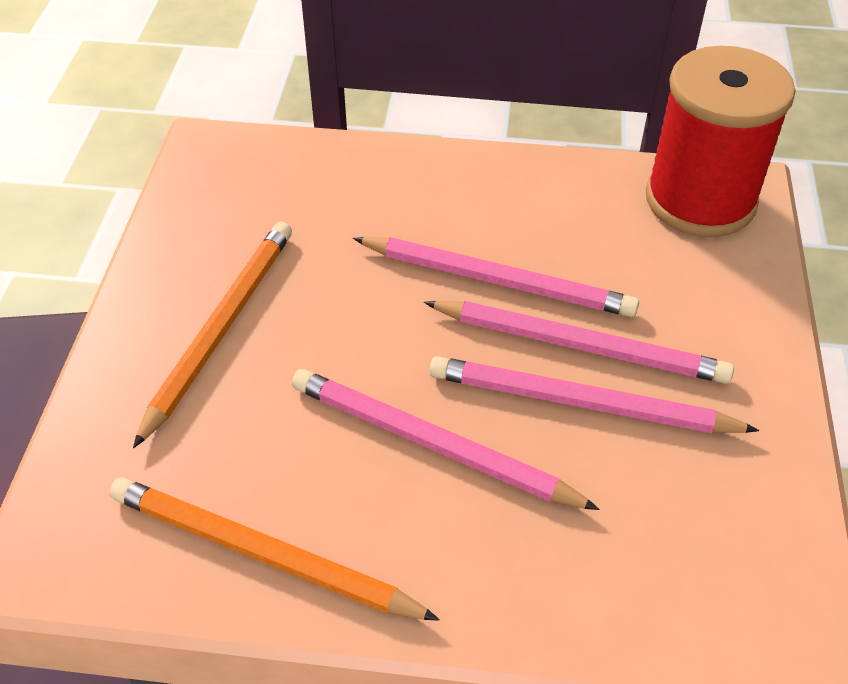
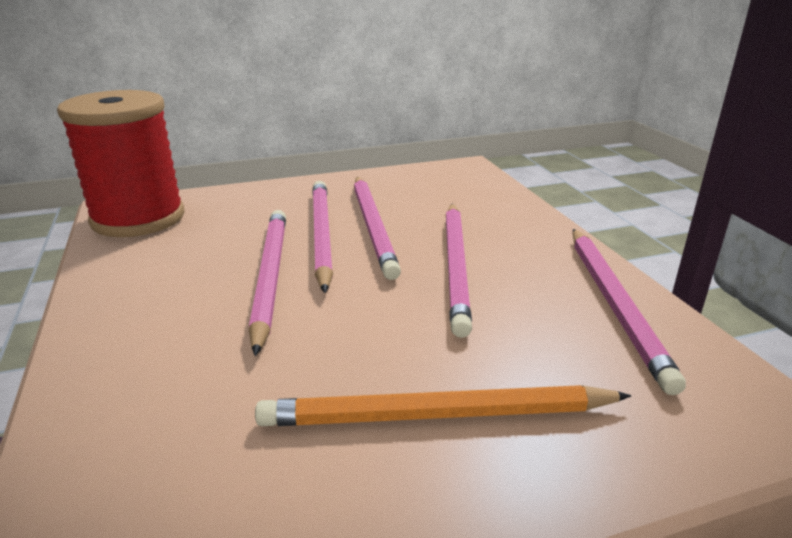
camera: 115 degrees left, 20 degrees down
orange pencil [110,477,440,621] -> pink pencil [572,229,686,395]

